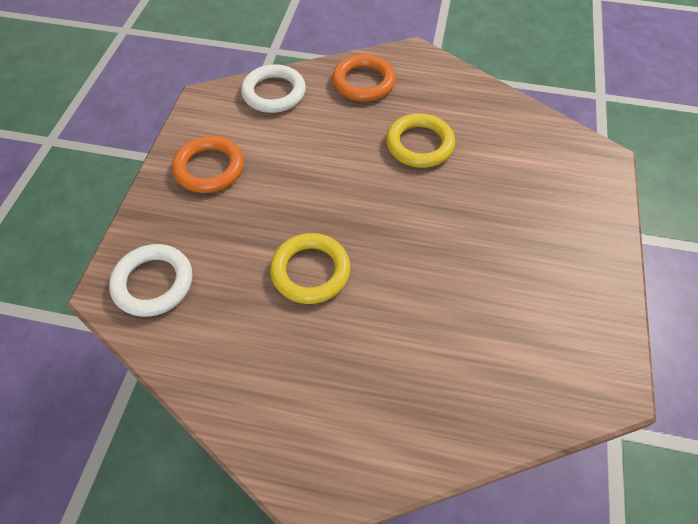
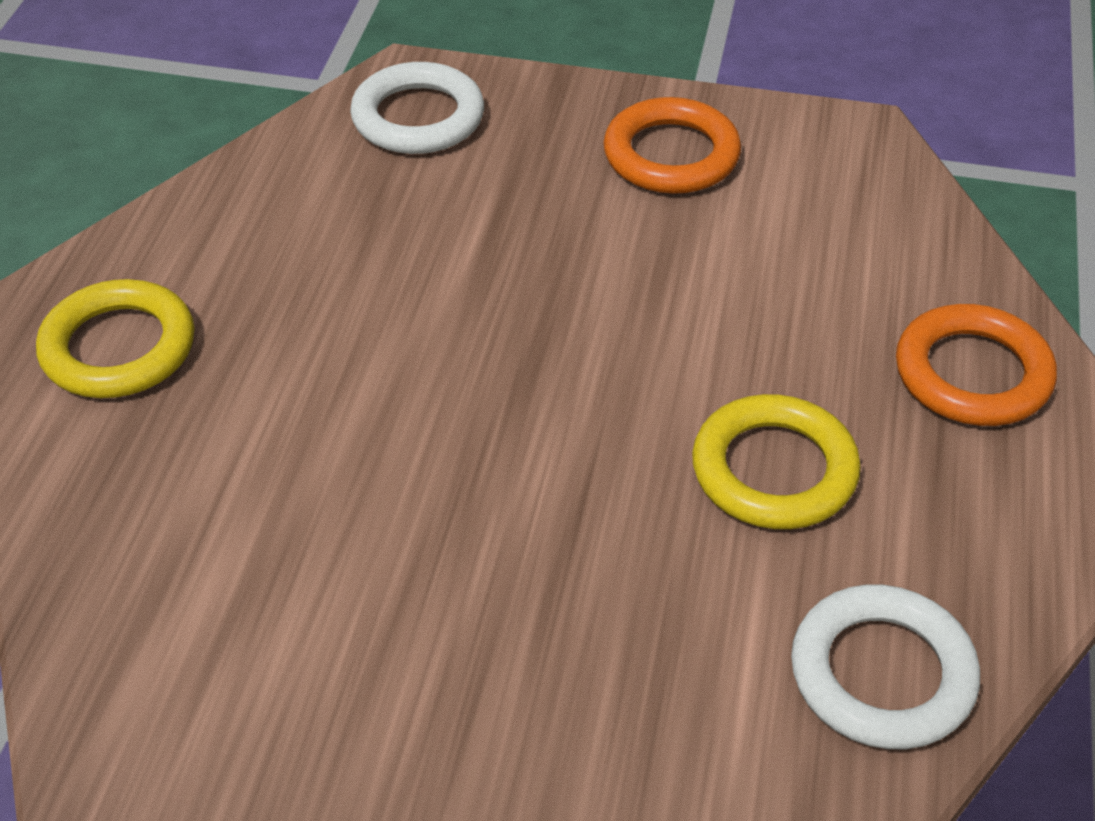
camera: 90 degrees right, 10 degrees down
white ring [241,64,306,113] -> white ring moved to [791,585,980,749]
yellow ring [270,233,351,304] -> yellow ring moved to [36,279,195,398]

